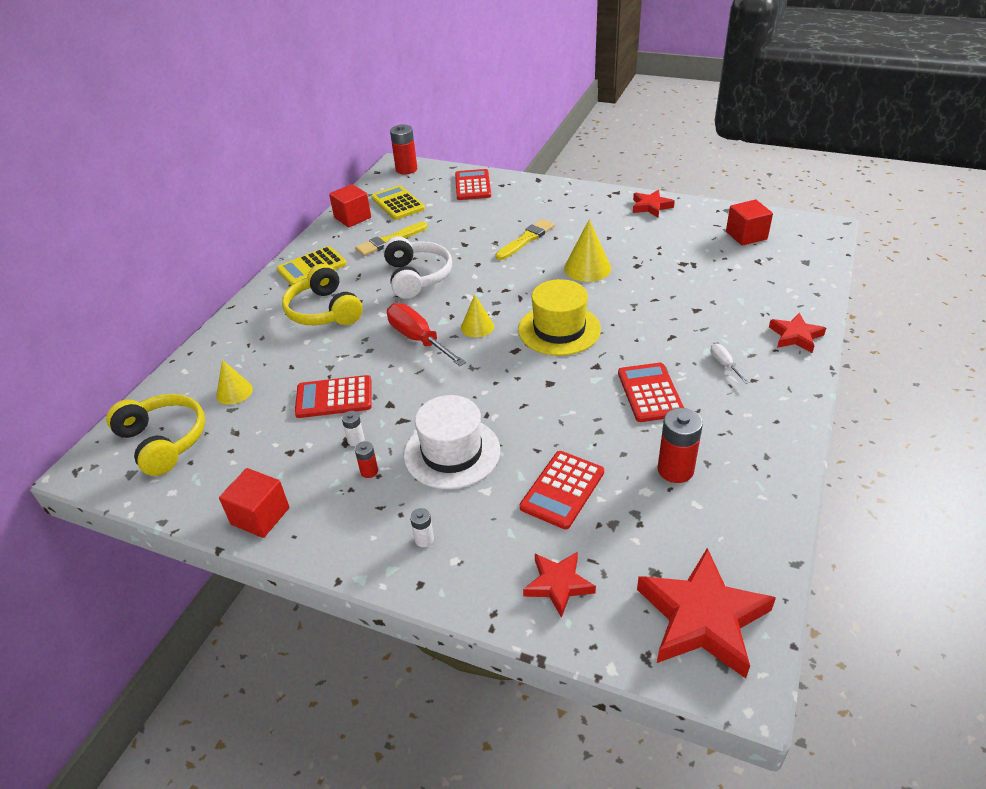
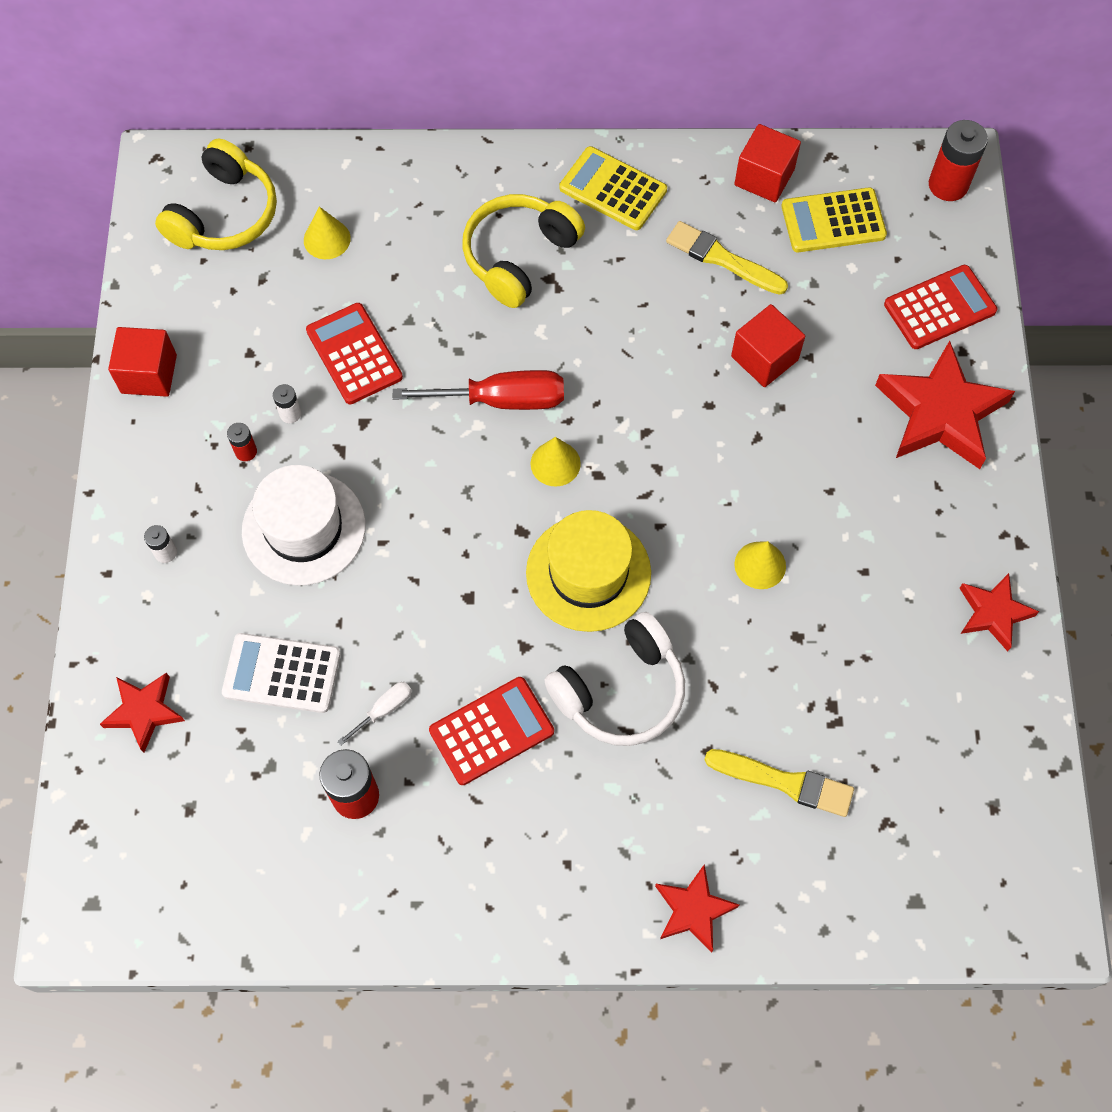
camera: 65 degrees right, 25 degrees up
yellow calculator [371,185,425,220] -> yellow calculator turned 135 degrees counterclockwise [781,187,887,252]
white headphones [383,236,452,299] -> white headphones moved to [544,612,685,746]
red screwdriver [387,303,466,366] -> red screwdriver turned 60 degrees clockwise [393,370,564,410]
yellow brush [495,219,555,260] -> yellow brush moved to [704,749,854,817]
red calculator [520,451,604,529] -> white calculator [222,633,341,713]
yellow cone [564,219,611,282] -> yellow cone [734,541,786,589], size x0.66
red star [637,548,776,678] -> red star moved to [875,341,1015,469]
white screwdriver [711,344,749,384] -> white screwdriver moved to [337,682,412,745]
red cube [726,200,773,246] -> red cube moved to [731,304,805,387]

